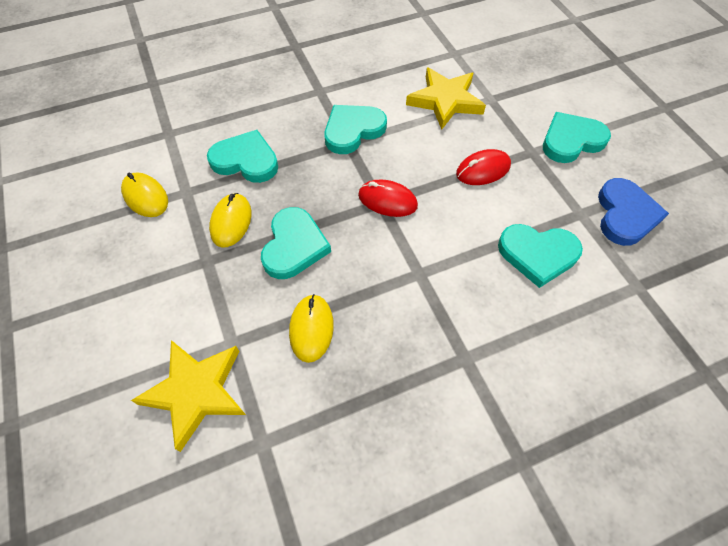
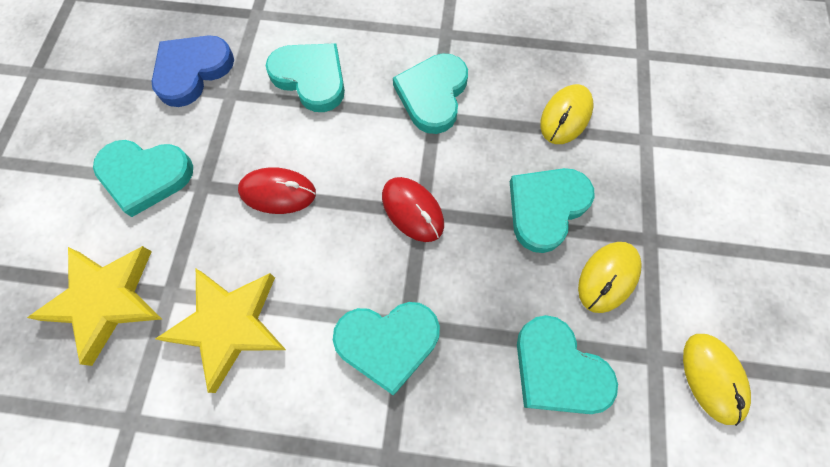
camera: 150 degrees left, 10 degrees up
yellow star [131,340,246,452] -> yellow star moved to [27,246,162,366]
none -> turquoise heart [393,53,468,134]

